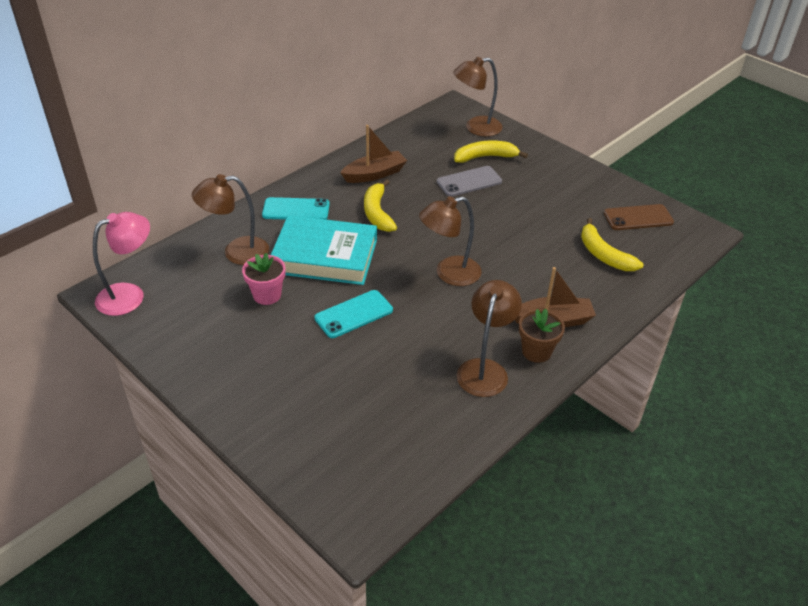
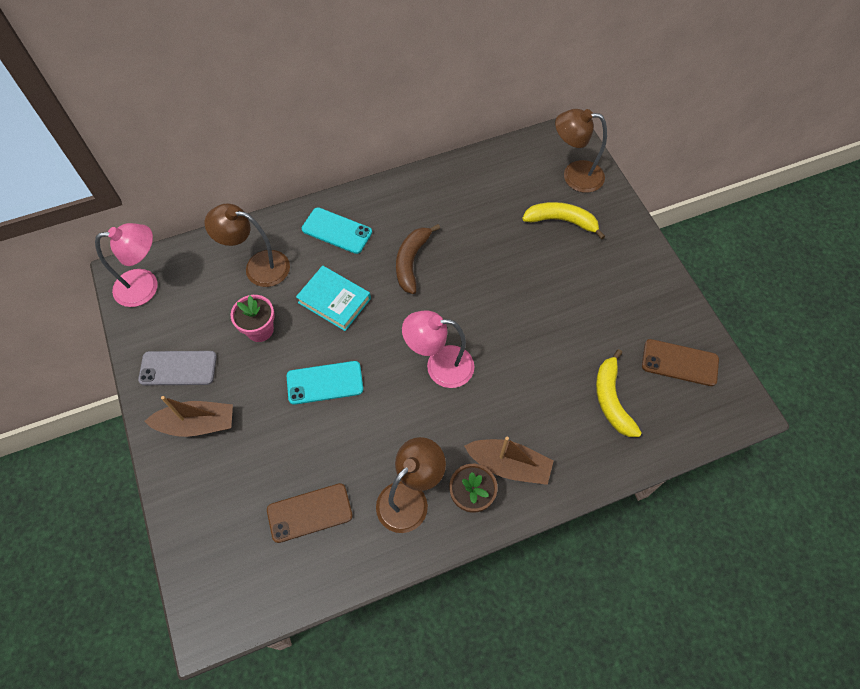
camera: 25 degrees right, 20 degrees up
turquoise book [271,215,377,285] -> turquoise book [296,266,371,331], size x0.62
brown boat [340,125,407,183] -> brown boat moved to [144,396,233,437]
yellow banana [364,179,397,232] -> brown banana [396,224,440,294]
brown lamp [419,196,482,286] -> pink lamp [402,310,474,388]
grey phone [437,166,502,197] -> grey phone moved to [138,351,217,385]
none -> brown phone [267,483,353,543]

